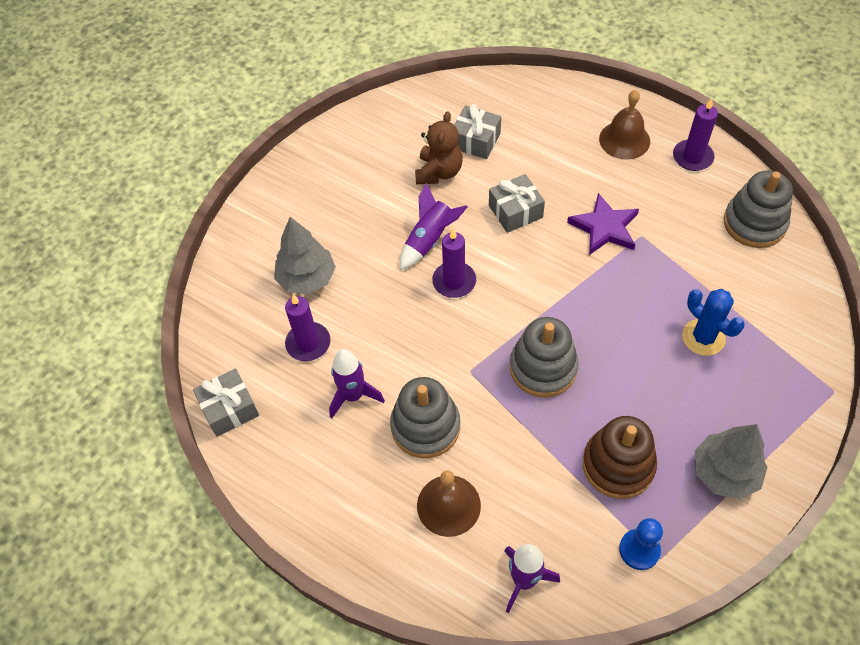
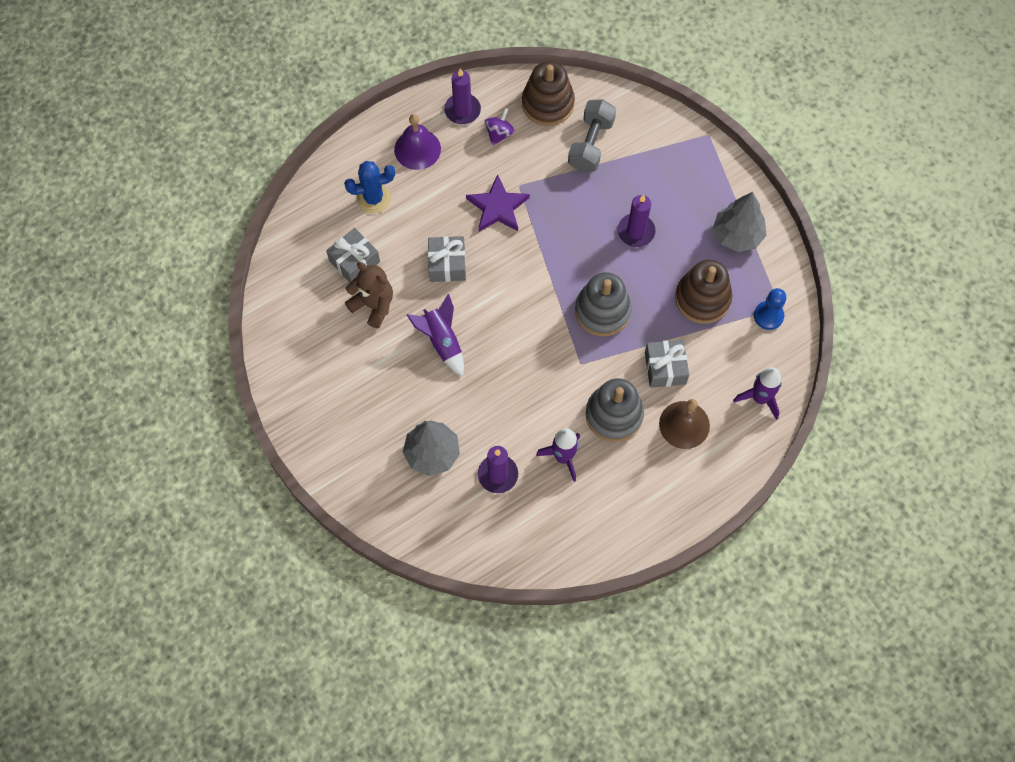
camera: 70 degrees left, 10 degrees up
grey gift [193,368,259,437] -> grey gift moved to [645,340,689,388]
purple candle [432,229,476,298] -> purple candle moved to [618,194,656,247]
brown bell [599,90,650,160] -> purple bell [394,114,441,170]
blue cactus [682,289,745,356] -> blue cactus moved to [344,161,395,214]
grey stacking toy [724,171,793,248] -> brown stacking toy [522,61,575,126]
none -> purple spinning top [485,108,515,146]
none -> grey dumbbell [568,99,616,172]

